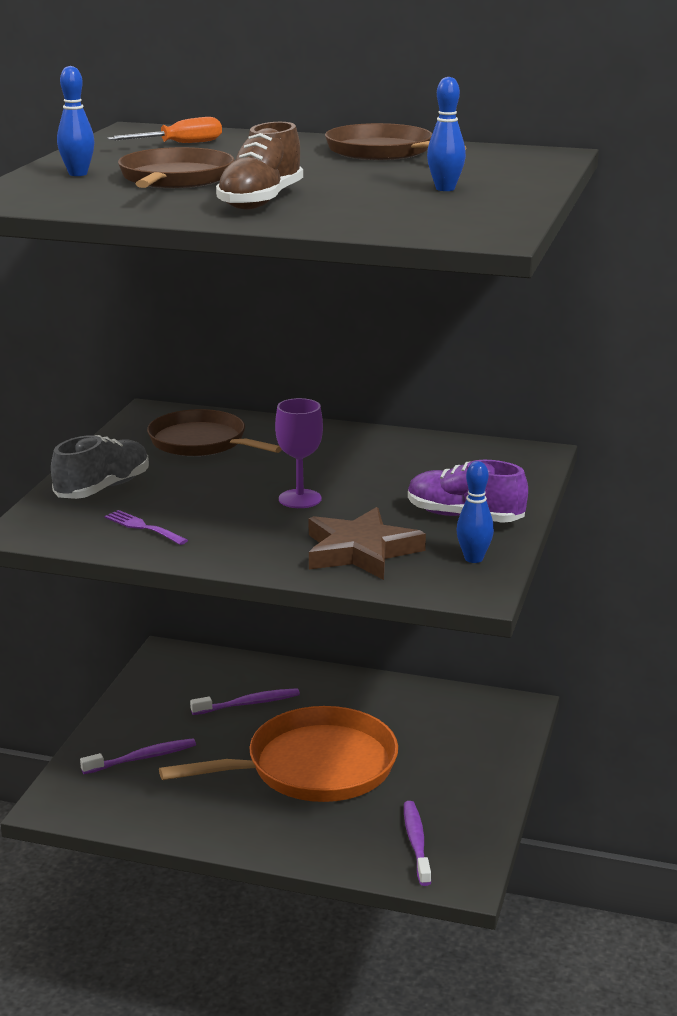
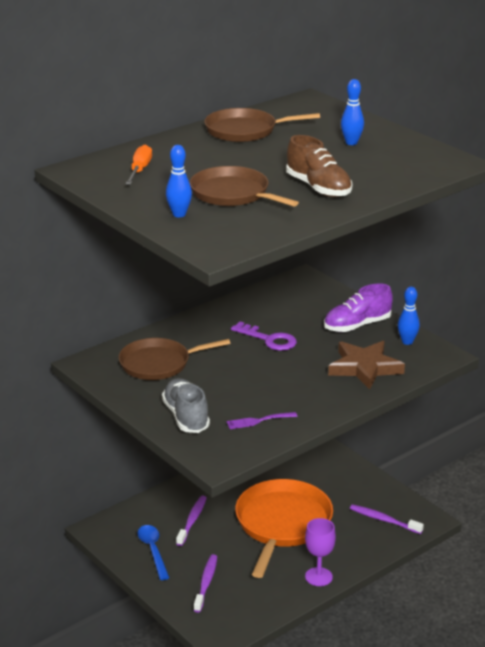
camera: 55 degrees left, 5 degrees up
purple goblet [275,398,323,508] -> purple goblet moved to [305,518,336,586]
none -> blue spoon [137,525,169,580]
none -> purple key [231,321,297,351]

